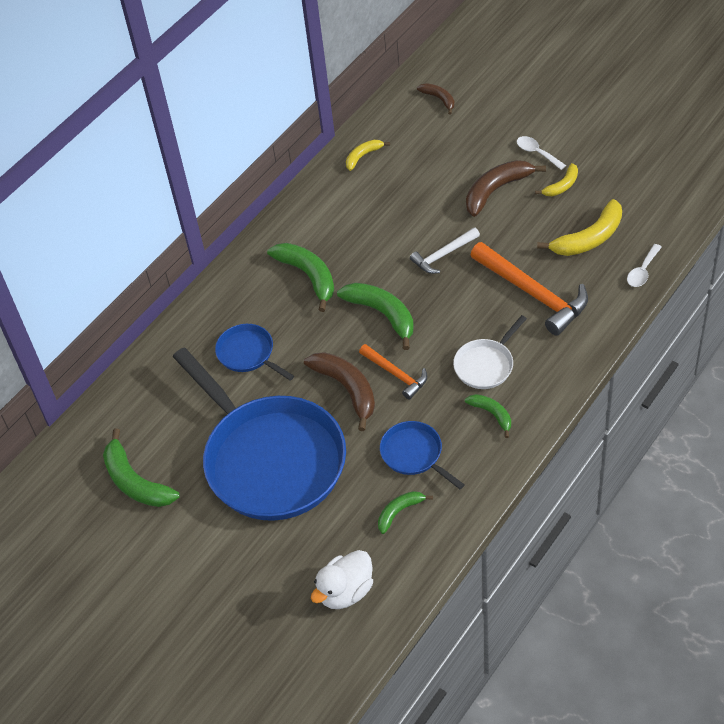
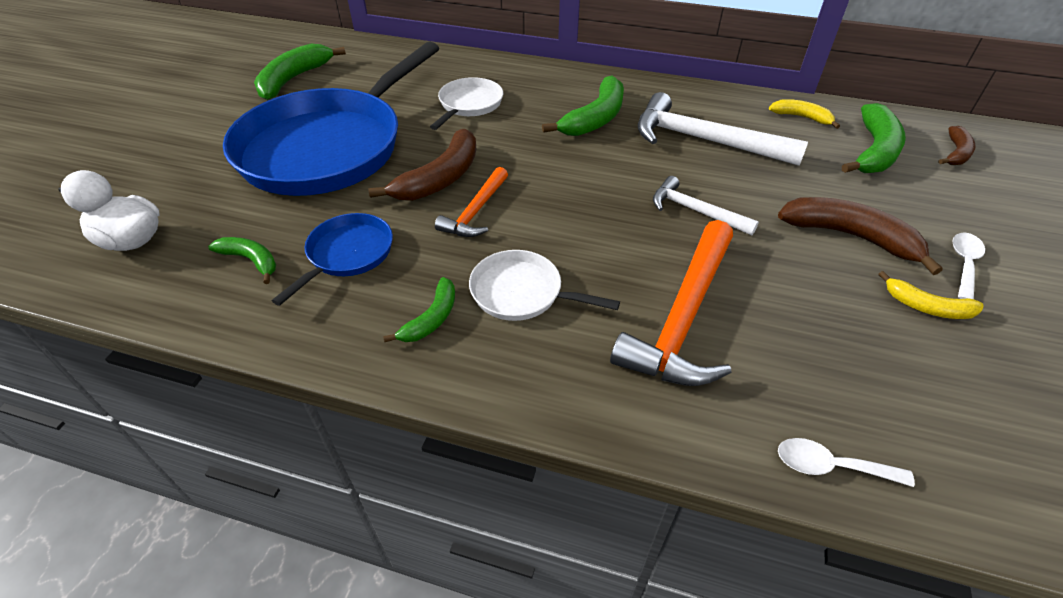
camera: 65 degrees right, 5 degrees down
blue pan [215,324,294,380] -> white pan [430,77,503,130]
green banana [337,283,414,350] -> green banana moved to [842,103,906,173]
yellow banana [537,199,622,256] -> none
none -> white hammer [638,92,808,166]

